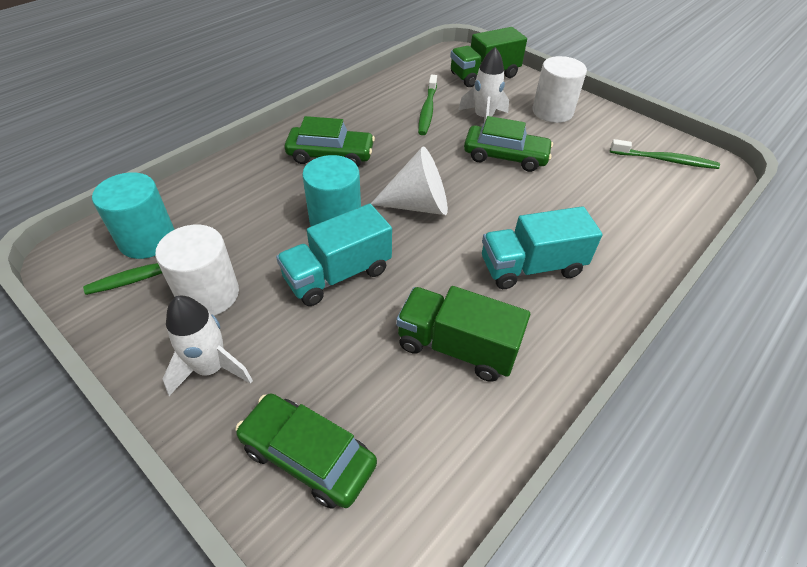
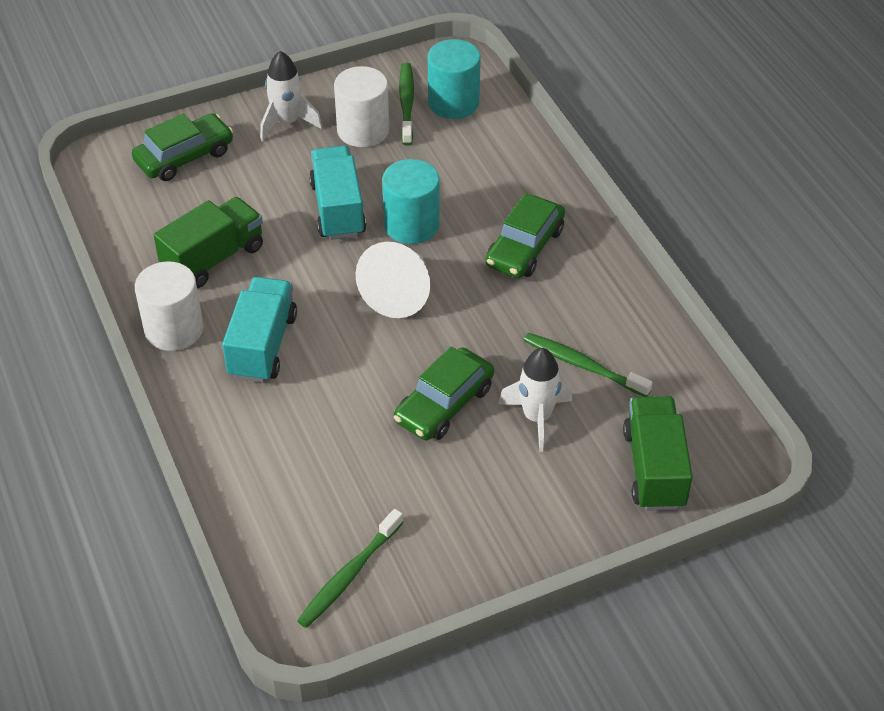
camera: 115 degrees right, 0 degrees up
white cylinder [532,56,587,123] -> white cylinder moved to [135,261,204,351]

